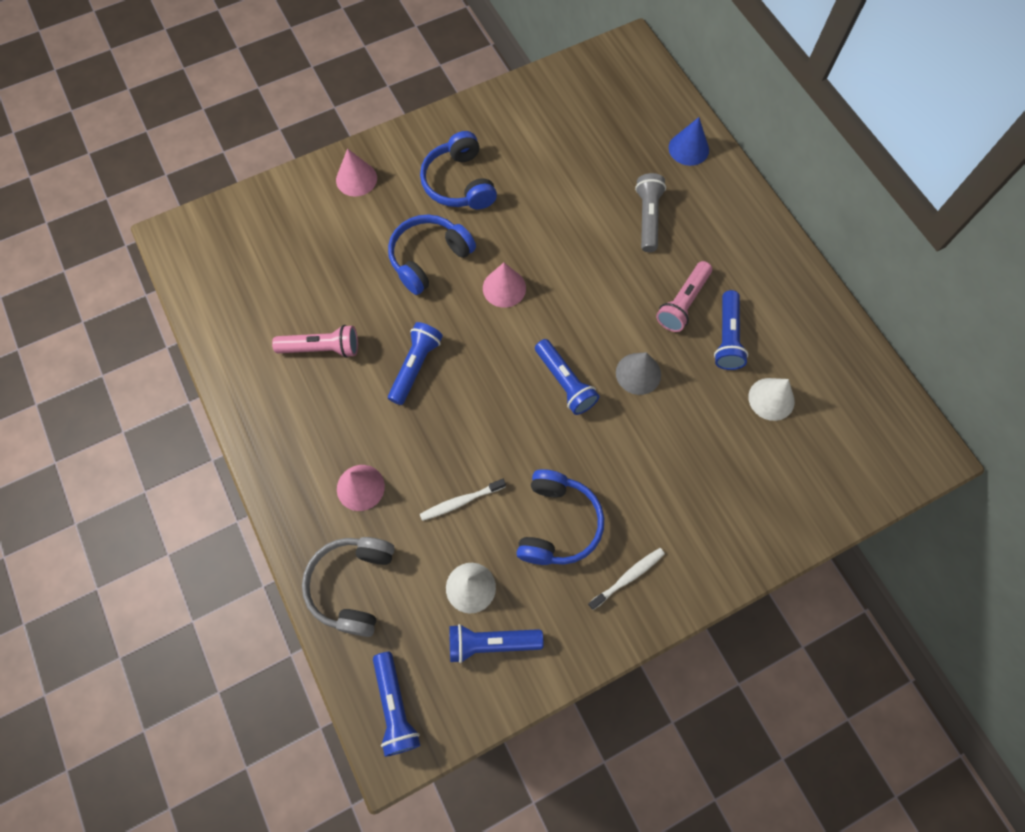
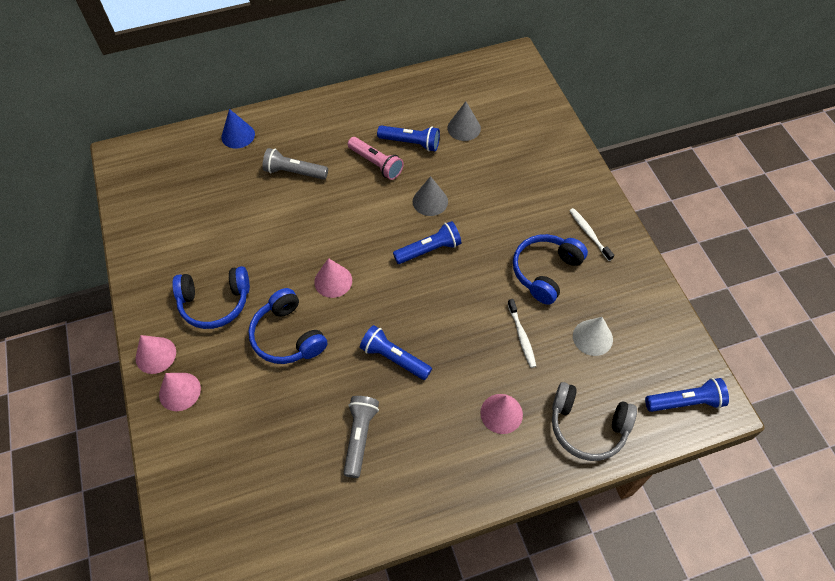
camera: 80 degrees left, 10 degrees down
pink flashlight [272,325,358,358] -> grey flashlight [343,396,379,478]
blue flashlight [449,624,544,663] -> none
blue headphones [516,469,604,565] -> blue headphones turned 75 degrees counterclockwise [513,234,588,305]
white cone [748,378,795,421] -> grey cone [447,101,481,141]
none -> pink cone [136,335,176,374]

